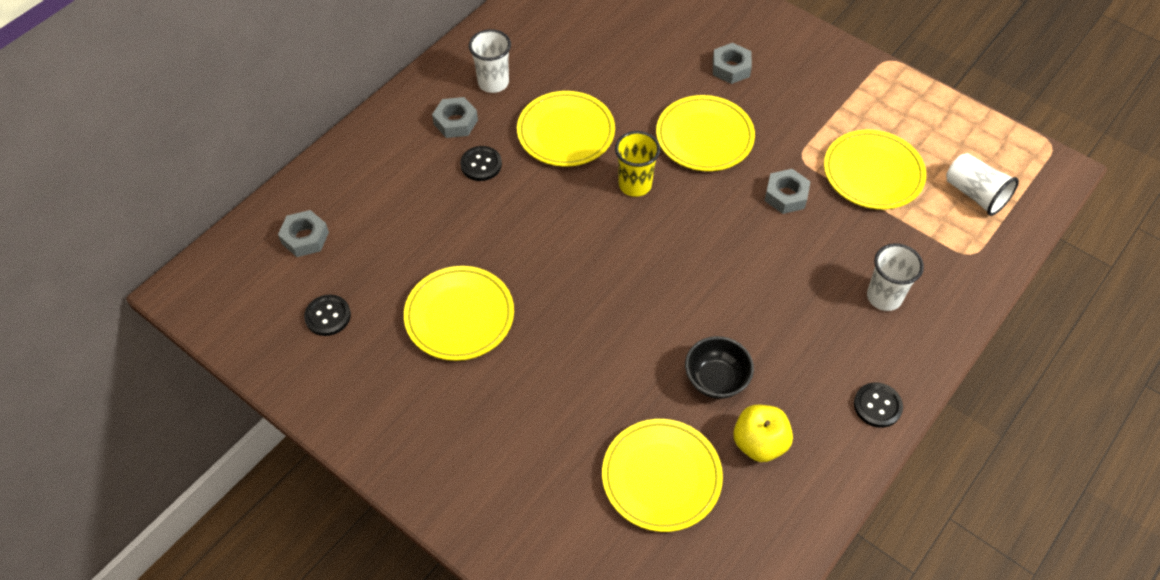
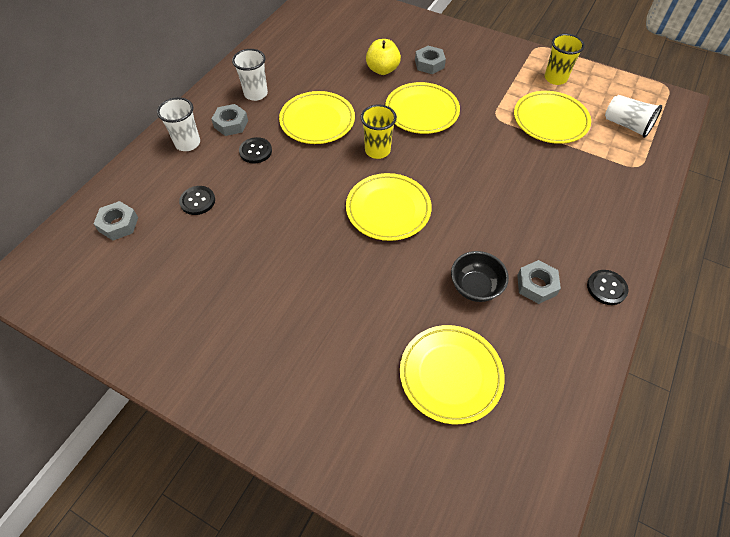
camera: 10 degrees left, 0 degrees up
black button [304,295,351,336] -> black button moved to [179,186,215,215]
yellow plate [404,266,514,361] -> yellow plate moved to [346,173,432,241]
yellow apple [733,405,793,462] -> yellow apple moved to [366,39,401,75]
grey nut [765,169,811,214] -> grey nut moved to [517,260,561,304]
white cup [867,243,924,311] -> white cup moved to [157,97,200,151]
none -> yellow cup [545,34,585,85]

